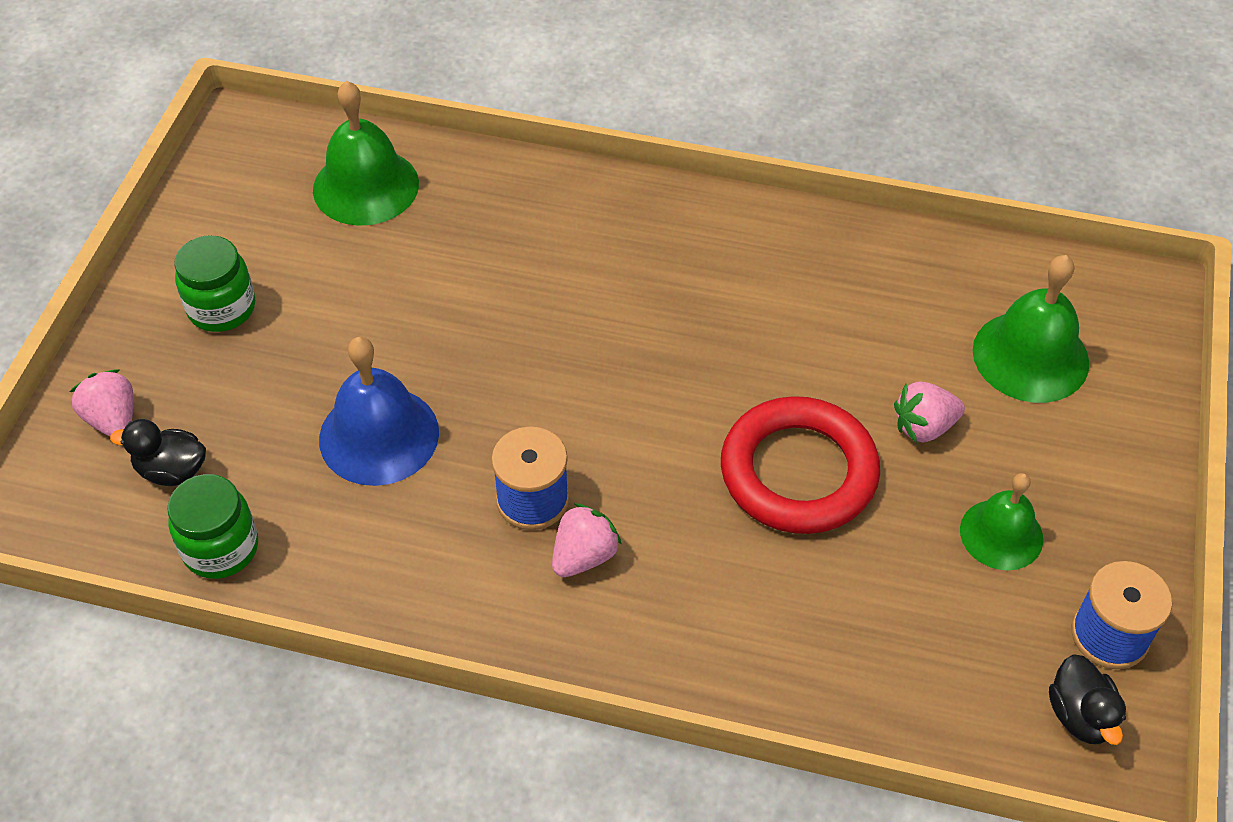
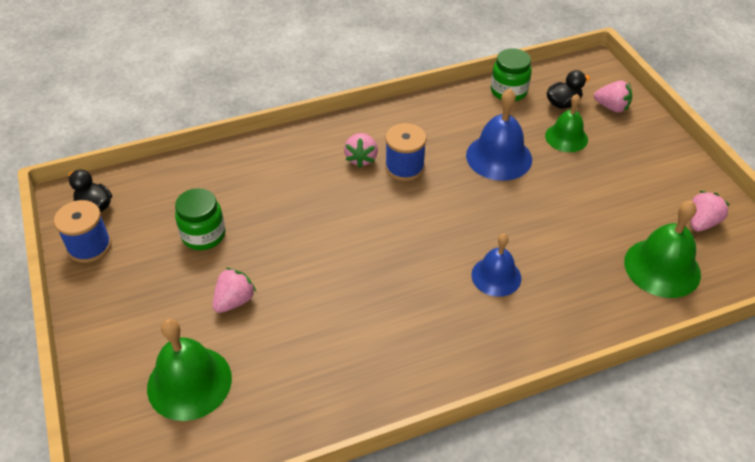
camera: 145 degrees right, 5 degrees down
green jar [174,235,255,332] -> green jar moved to [175,188,225,250]
red ring [721,396,880,534] -> none
green bell [960,473,1043,570] -> green bell moved to [545,94,588,152]
none -> blue bell [471,234,521,297]
none -> pink strawberry [691,191,730,231]

